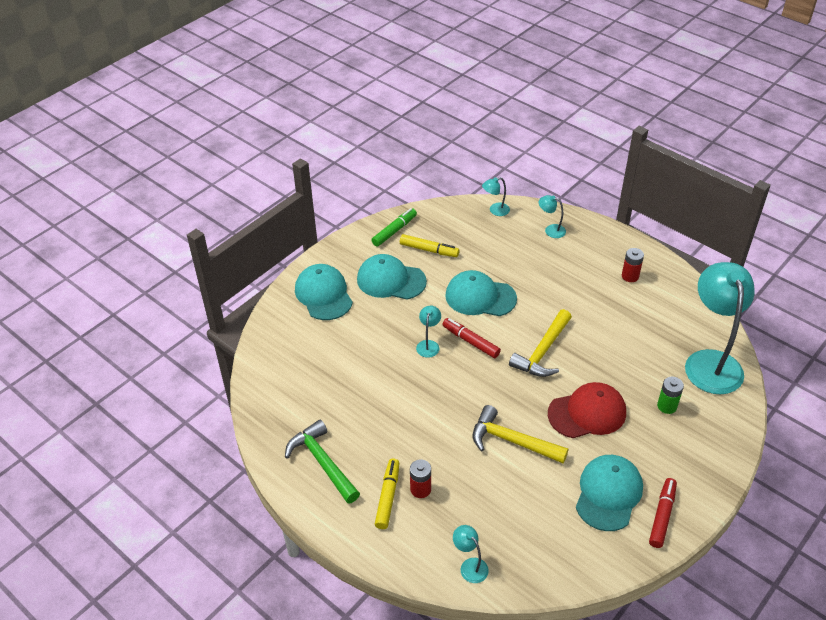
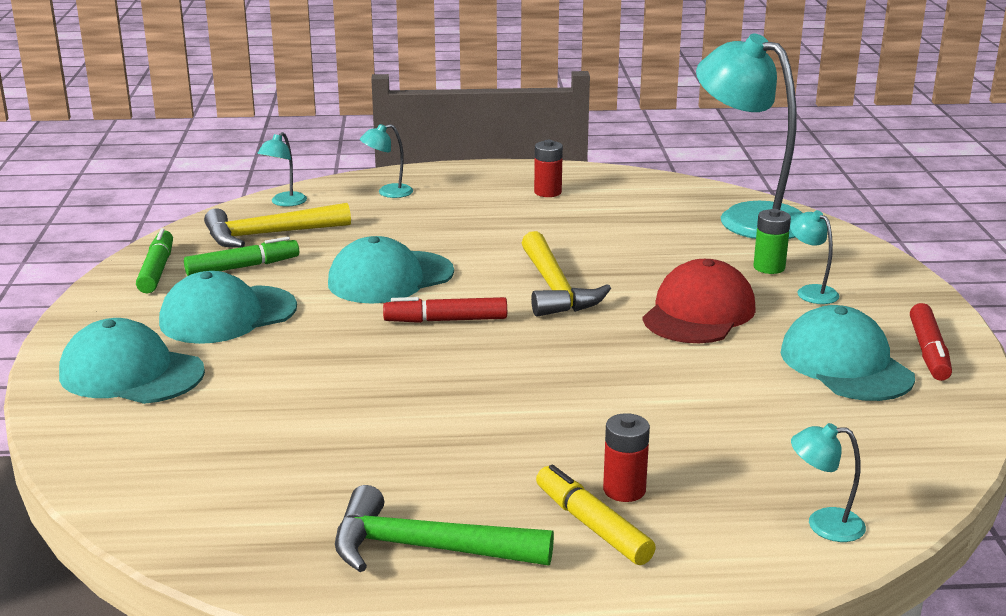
camera: 45 degrees left, 20 degrees down
yellow marker [400,234,459,257] -> green marker [184,237,299,276]
turquoise lamp [416,306,441,358] -> turquoise lamp moved to [790,210,839,304]
yellow hammer [473,405,568,463] -> yellow hammer moved to [204,203,351,248]
red marker [649,478,677,548] -> red marker turned 150 degrees counterclockwise [910,303,952,381]

